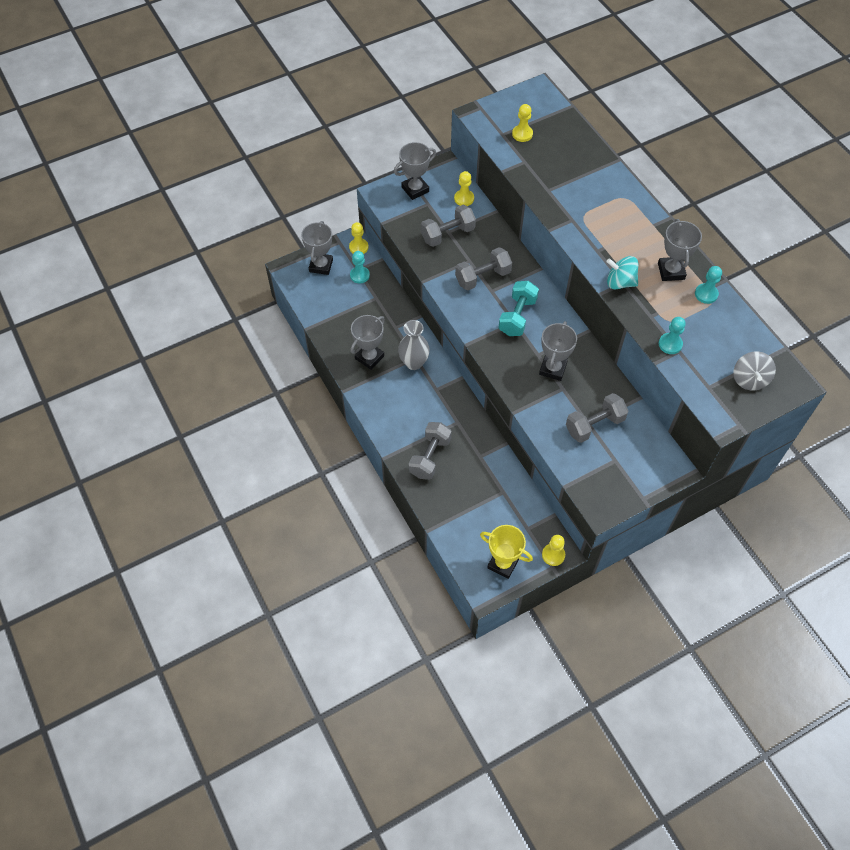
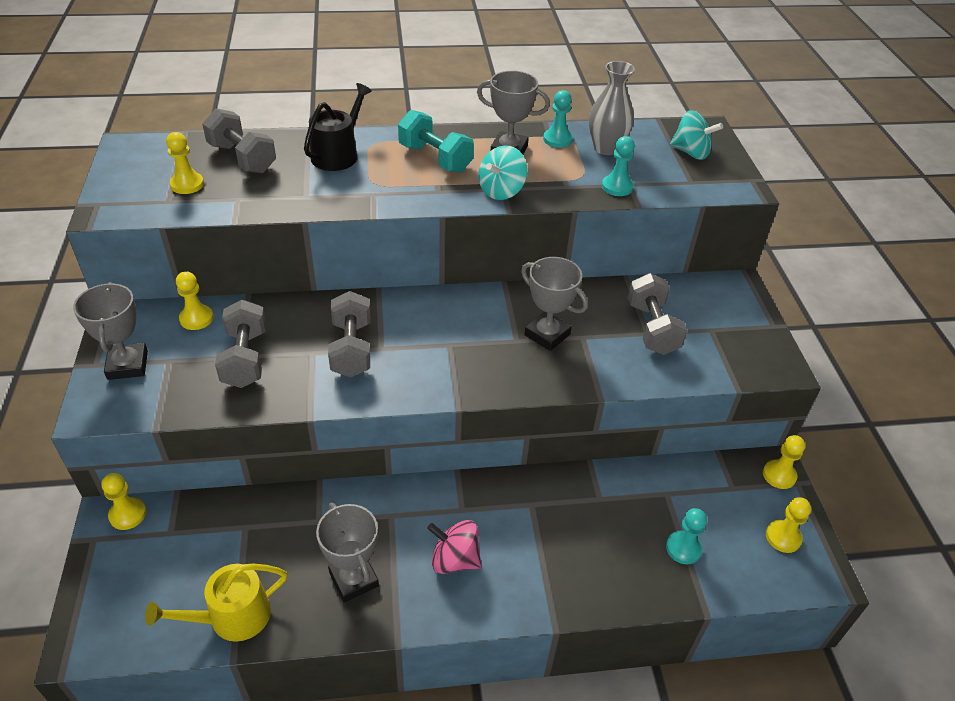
camera: 70 degrees left, 15 degrees down
grey trophy [301,221,333,275] -> none
turquoise pawn [350,251,370,284] -> turquoise pawn moved to [666,508,707,564]
grey vase [398,320,430,370] -> grey vase moved to [589,61,635,155]
grey dumbbell [409,422,452,480] -> grey dumbbell moved to [202,108,276,173]
yellow trophy [480,525,533,579] -> yellow pawn [766,497,811,553]
turquoise dumbbell [499,281,539,336] -> turquoise dumbbell moved to [398,110,474,173]
grey spinning top [733,351,776,390] -> turquoise spinning top [670,110,723,160]
none -> yellow watering can [145,563,287,642]
none -> black watering can [304,83,372,171]
none -> pink spinning top [427,520,482,574]

